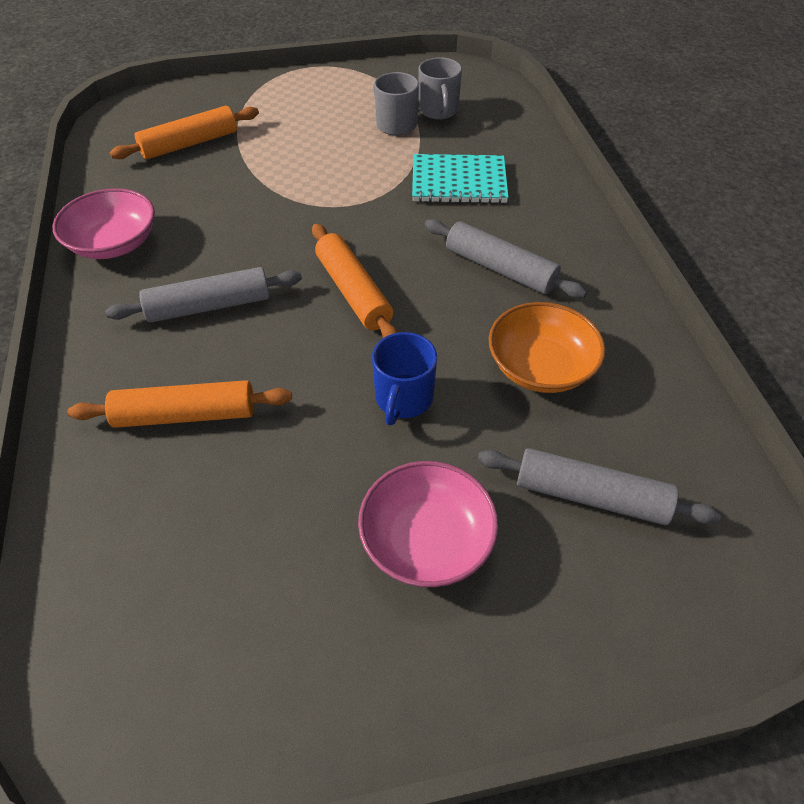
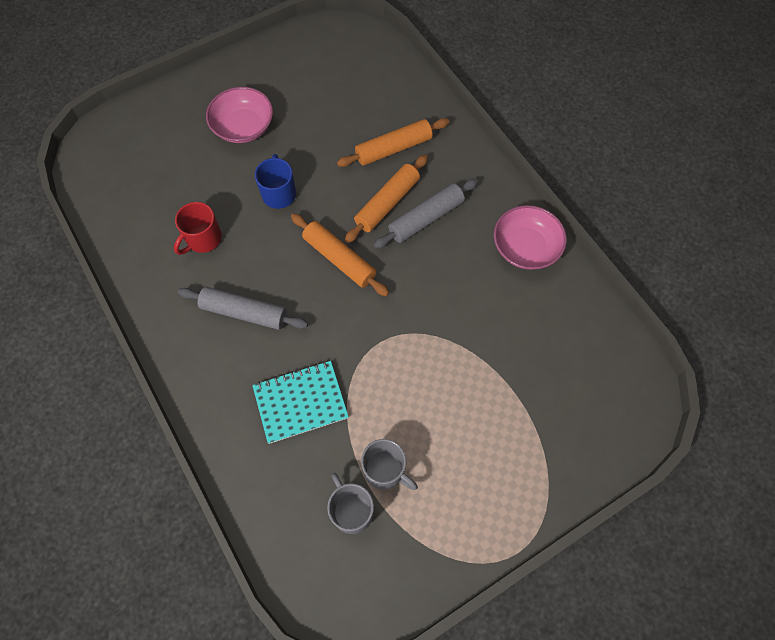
camera: 160 degrees right, 15 degrees up
orange rolling pin [110,106,259,160] -> orange rolling pin moved to [345,155,428,243]
grey rolling pin [478,448,721,525] -> none
orange bowl [489,302,605,393] -> red mug [174,202,222,255]

